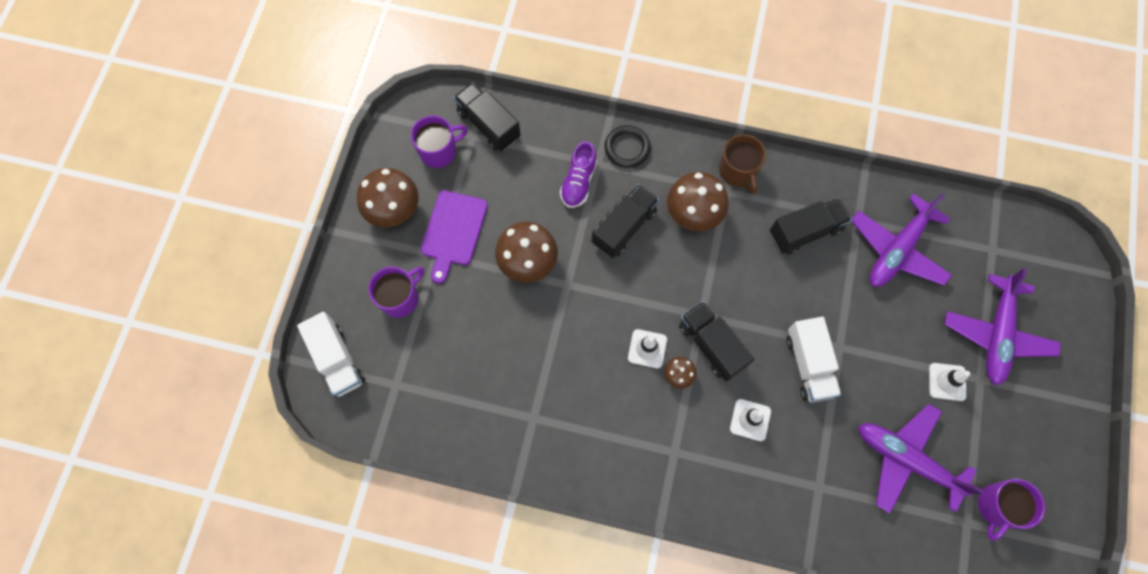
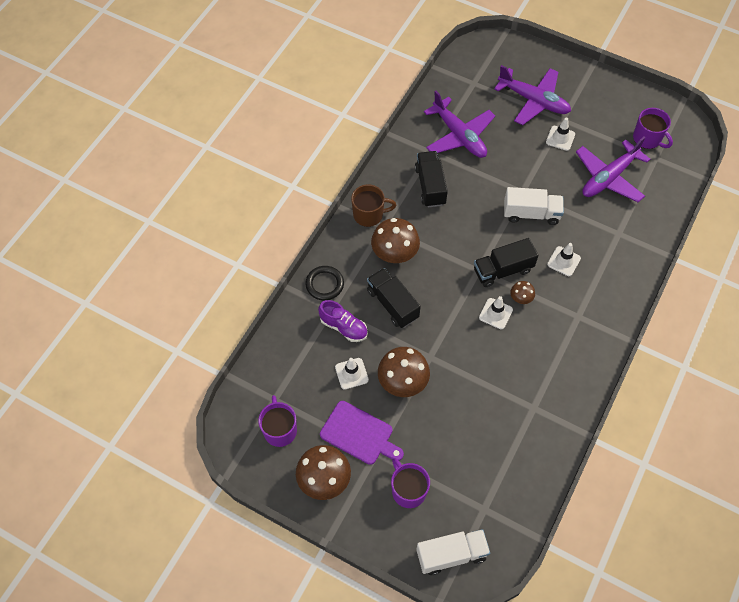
camera: 75 degrees left, 10 degrees down
black truck [454,82,521,151] -> none
none -> white traffic cone [335,358,369,390]

